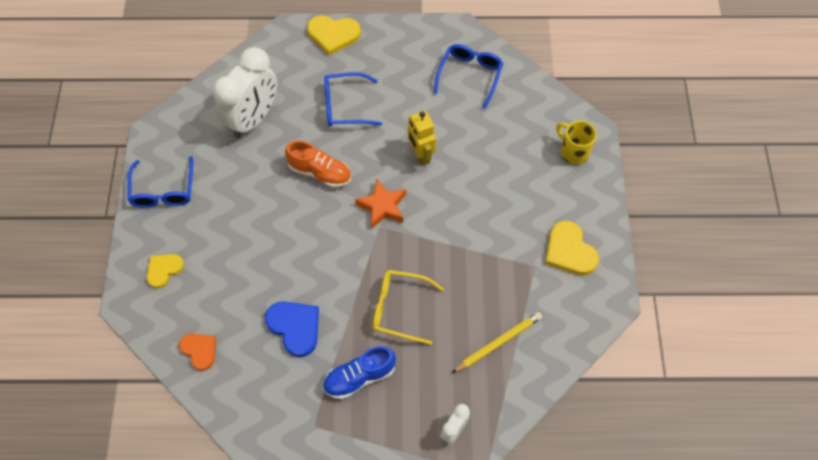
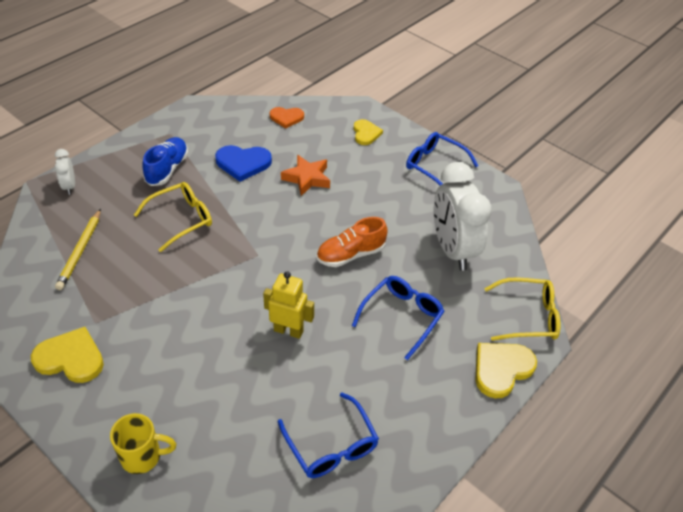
camera: 130 degrees right, 15 degrees down
orange star [355,179,406,229] -> orange star moved to [281,155,330,196]
none -> yellow glasses [484,277,561,341]

